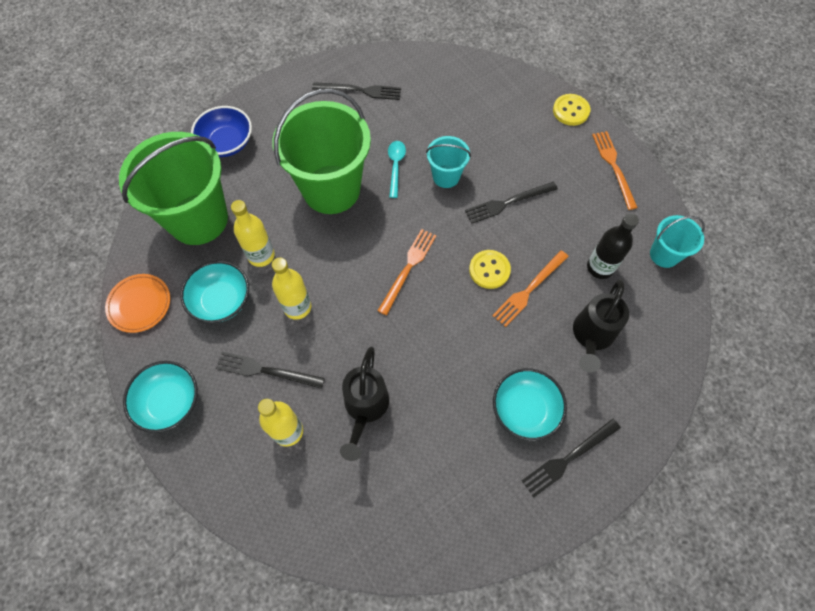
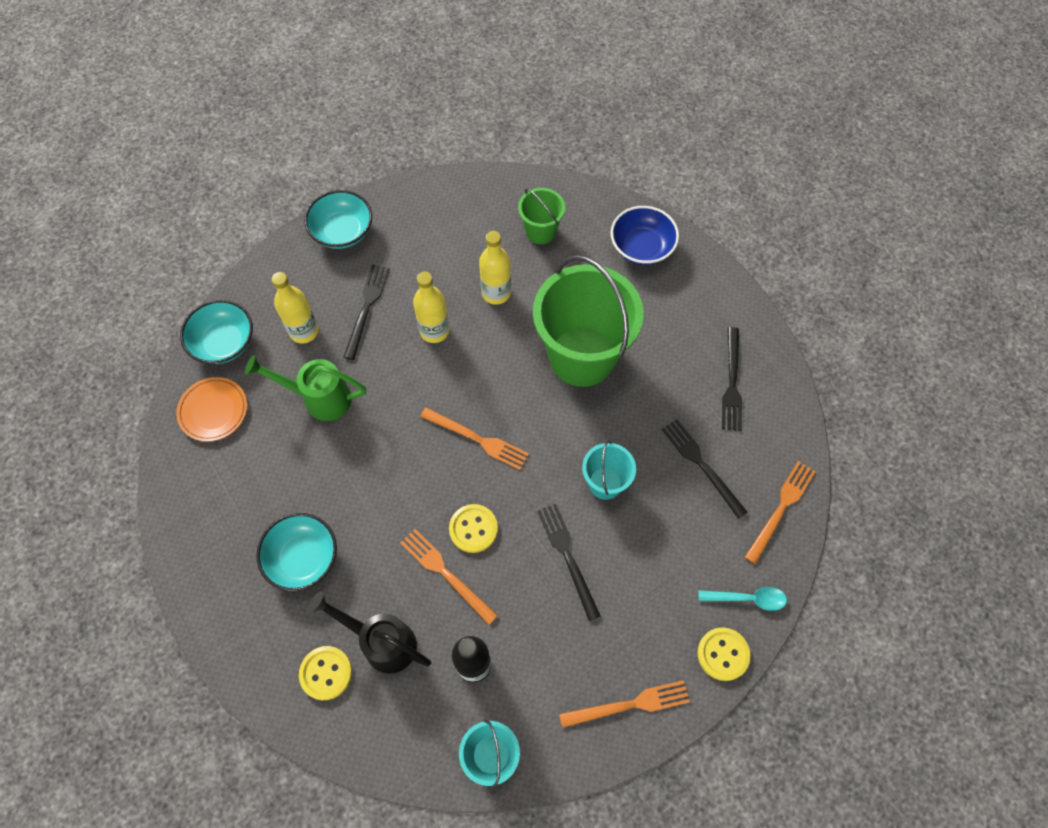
camera: 90 degrees right, 0 degrees up
orange plate [105,274,170,333] -> orange plate moved to [176,377,247,442]
green bucket [119,132,228,245] -> green bucket [518,188,565,244], size x0.48
turquoise bowl [180,261,249,323] -> turquoise bowl moved to [180,300,253,364]
black watering can [340,347,389,461] -> green watering can [245,355,366,421]
turquoise spoon [388,141,406,198] -> turquoise spoon moved to [698,587,787,611]
black fork [522,419,621,497] -> black fork moved to [662,419,748,519]
none -> yellow button [299,646,352,700]
none -> orange fork [745,461,816,564]

